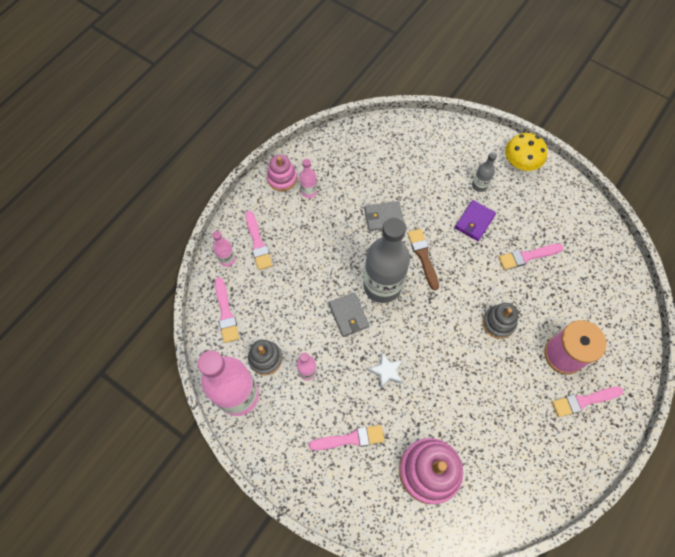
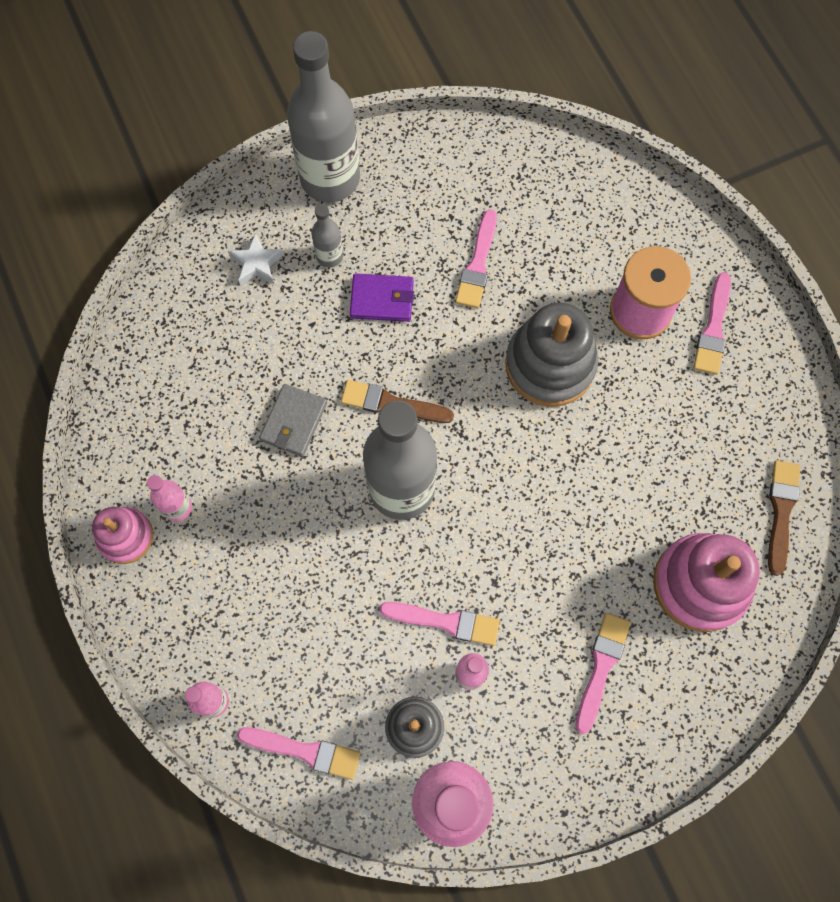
camera: 60 degrees left, 5 degrees up
pink brush [245,211,273,270] -> pink brush moved to [379,602,500,646]
grey wallet [329,292,369,337] -> none
white star [368,353,403,389] -> white star moved to [228,233,284,285]
purple wallet [455,200,496,241] -> purple wallet turned 60 degrees counterclockwise [350,273,414,322]
grey stacking toy [483,303,519,339] -> grey stacking toy [505,303,598,407], size x1.70
yellow mushroom [505,133,547,171] -> grey bottle [287,31,360,202]
none -> brown brush [768,460,801,576]

